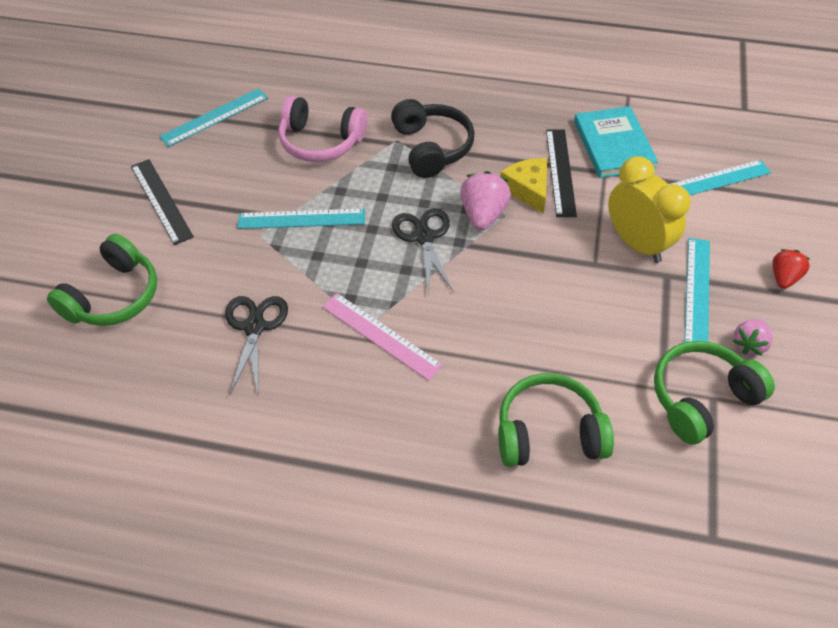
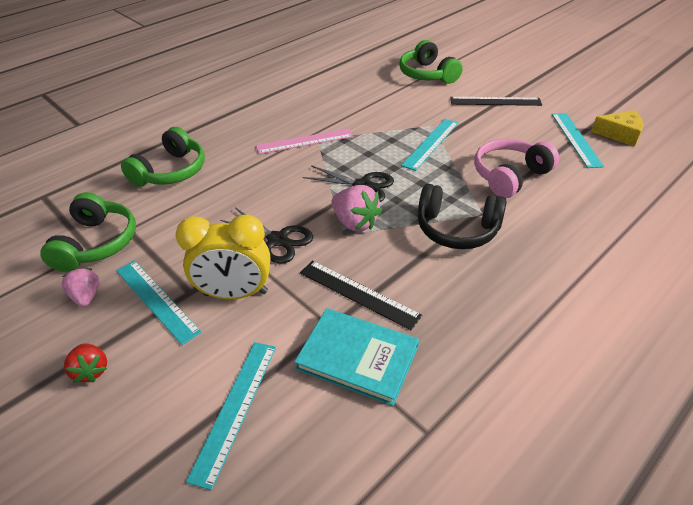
camera: 125 degrees right, 10 degrees down
black scissors [225,296,288,394] -> black scissors moved to [220,207,313,264]
yellow cheese [500,158,547,213] -> yellow cheese moved to [591,110,644,147]

